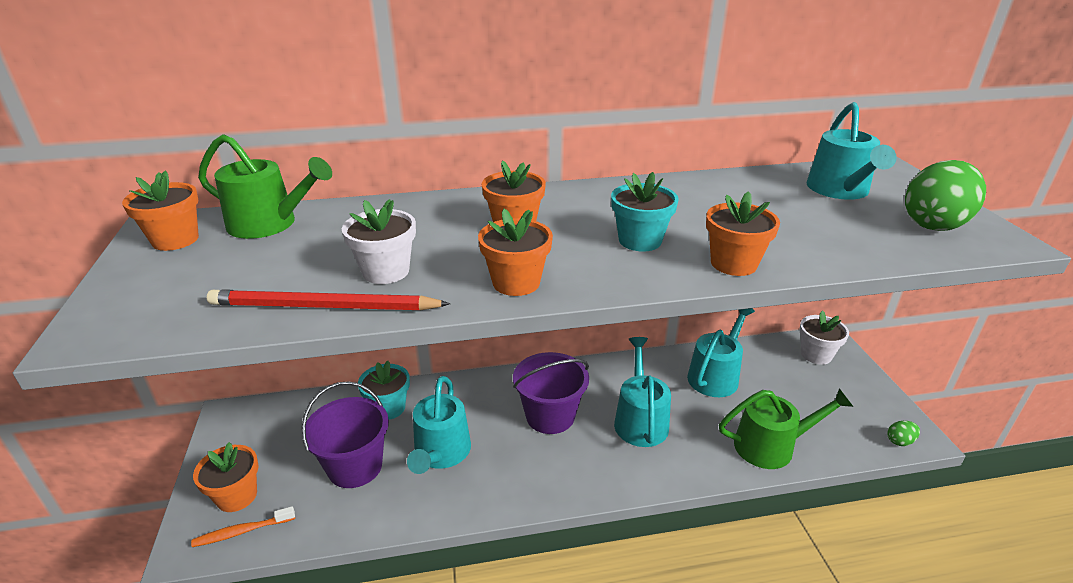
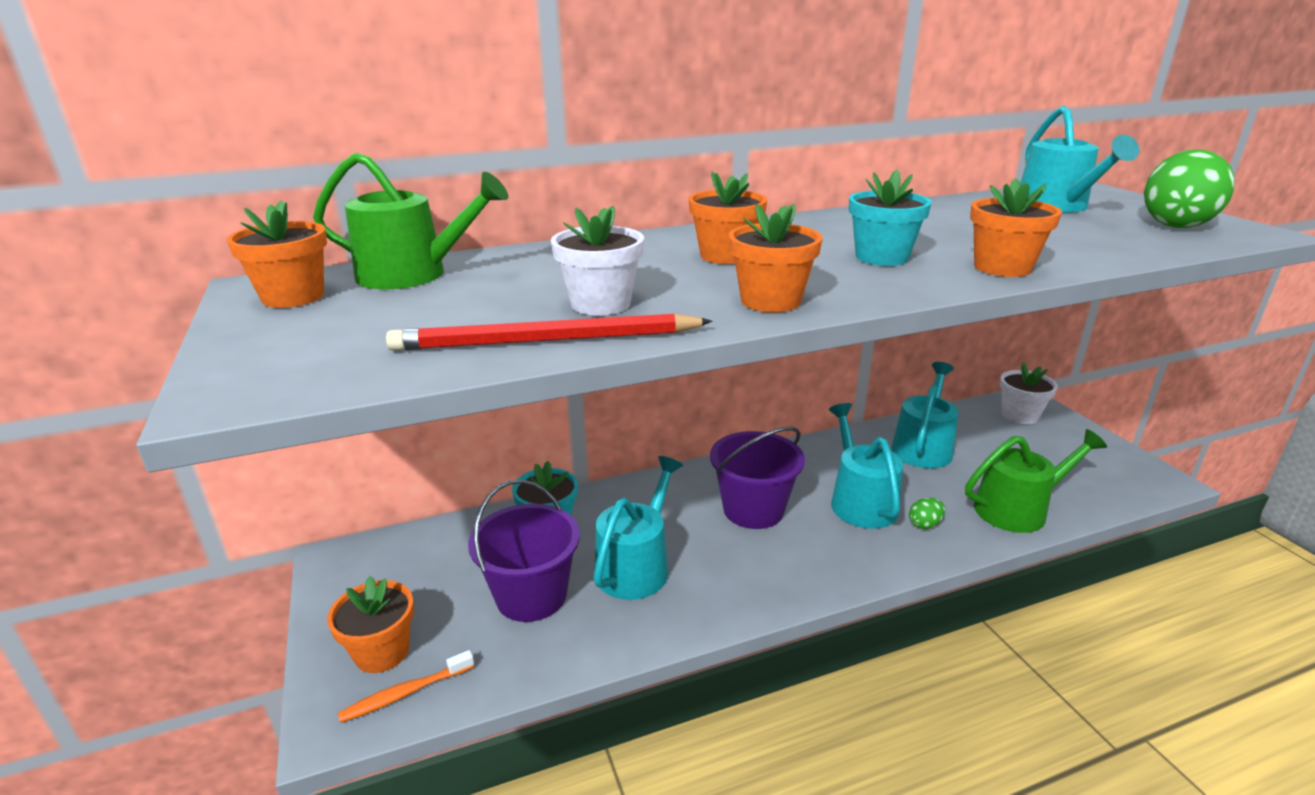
camera: 10 degrees left, 5 degrees down
turquoise watering can [407,376,471,474] -> turquoise watering can turned 150 degrees counterclockwise [593,456,683,600]
green egg [888,421,920,446] -> green egg moved to [909,498,945,529]

